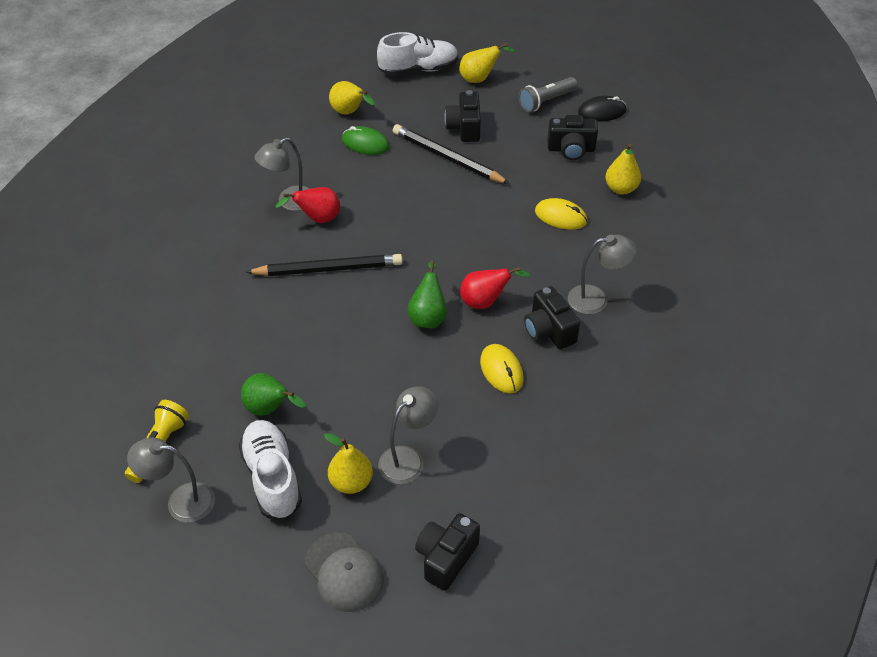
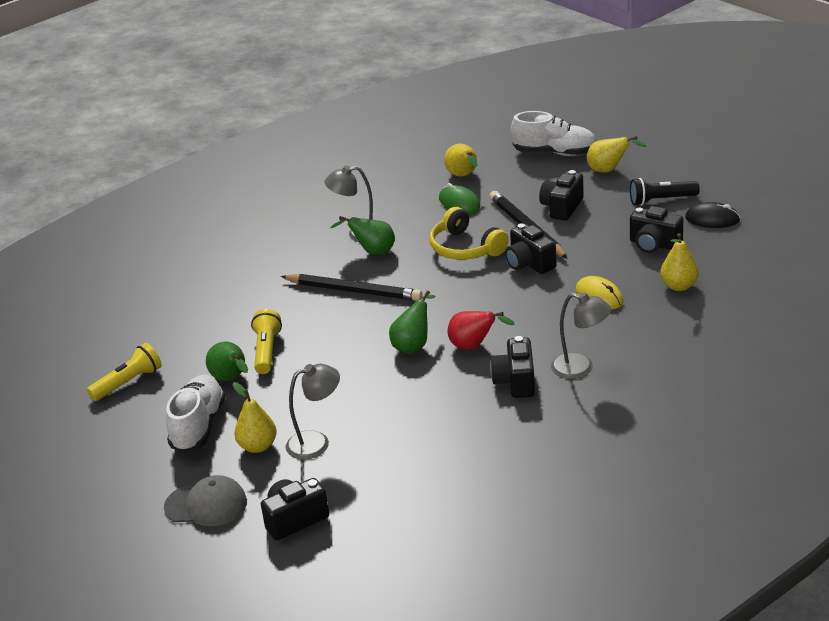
camera: 30 degrees right, 15 degrees down
grey lamp [127,437,215,523] -> none
red pear [276,187,340,223] -> green pear [330,216,395,255]
grey cap [305,533,384,612] -> grey cap turned 75 degrees counterclockwise [164,475,247,526]
yellow mouse [480,344,523,393] -> none
grey flashlight [518,77,578,112] -> black flashlight [630,178,700,206]
none -> yellow flashlight [251,309,282,374]
none -> yellow headphones [429,207,509,260]
none -> black camera [505,223,557,274]

